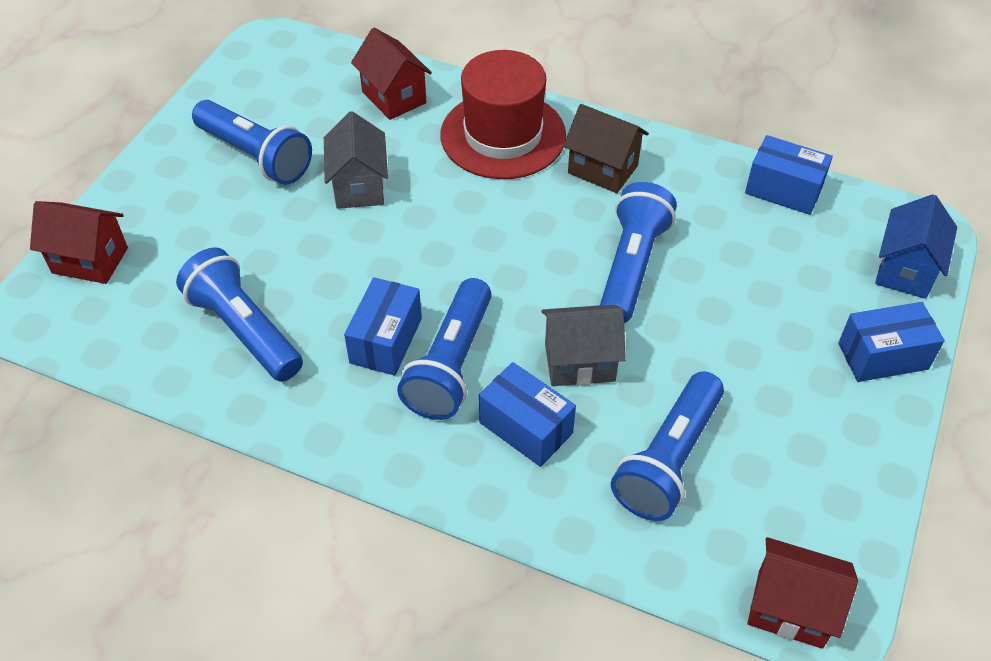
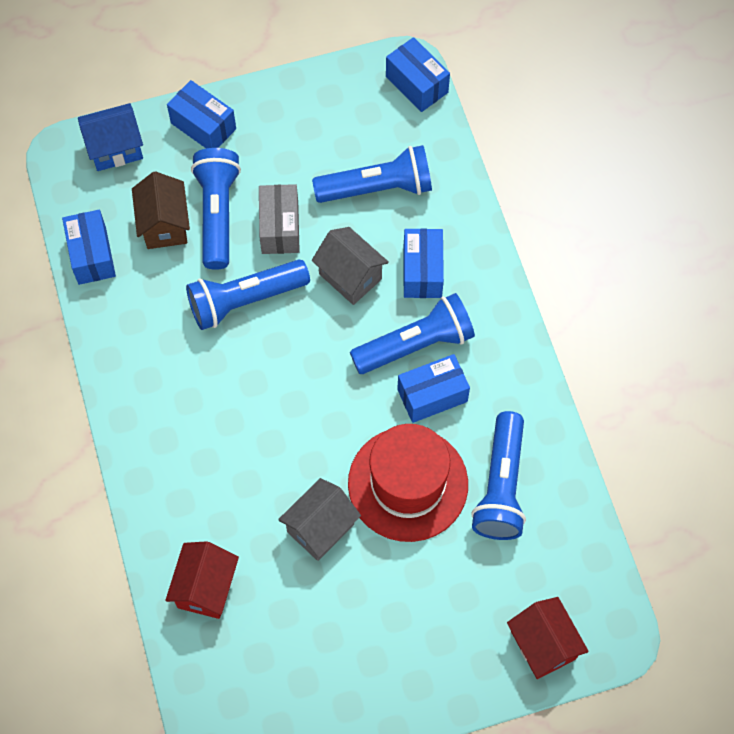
camera: 130 degrees left, 15 degrees up
blue flashlight [192,100,312,185] -> blue flashlight moved to [191,148,241,270]
red hat [440,50,566,179] -> red hat moved to [348,424,468,542]
brown house [563,104,649,193] -> brown house moved to [132,171,190,249]
red house [748,537,858,649] -> blue box [386,37,450,112]
none -> grey box [259,184,300,254]

